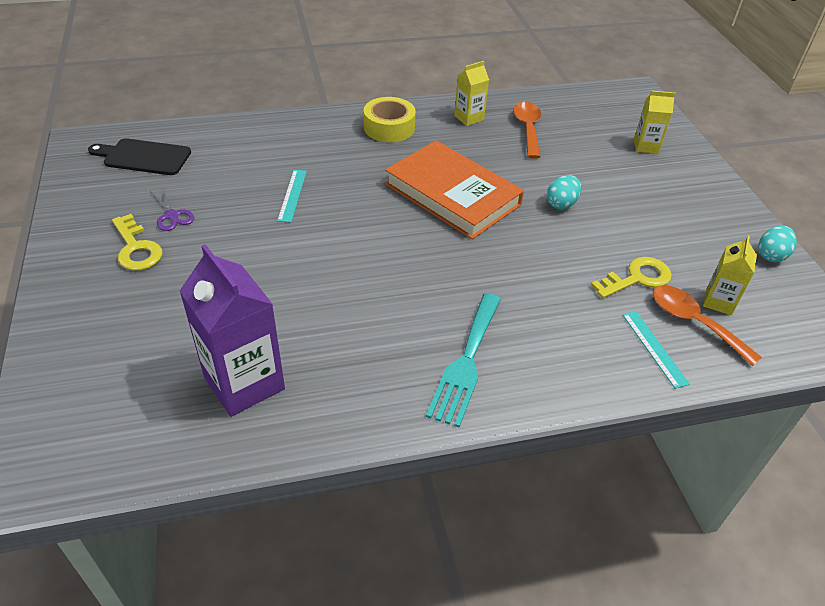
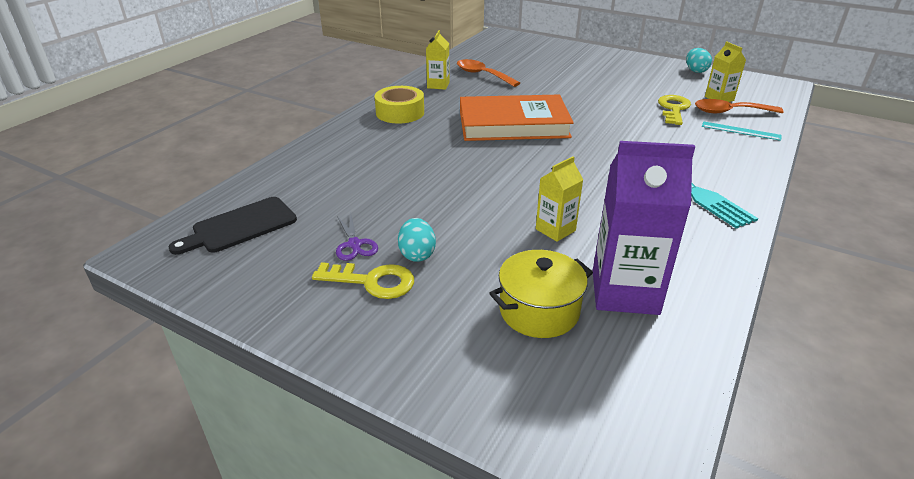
camera: 45 degrees left, 10 degrees down
purple scissors [150,187,194,231] -> purple scissors turned 60 degrees clockwise [336,215,378,261]
turquoise ruler [277,170,307,223] -> none
turquoise egg [547,175,581,209] -> turquoise egg moved to [398,218,436,262]
yellow carton [634,91,676,154] -> yellow carton moved to [536,156,583,242]
none -> yellow pot [489,250,593,338]

